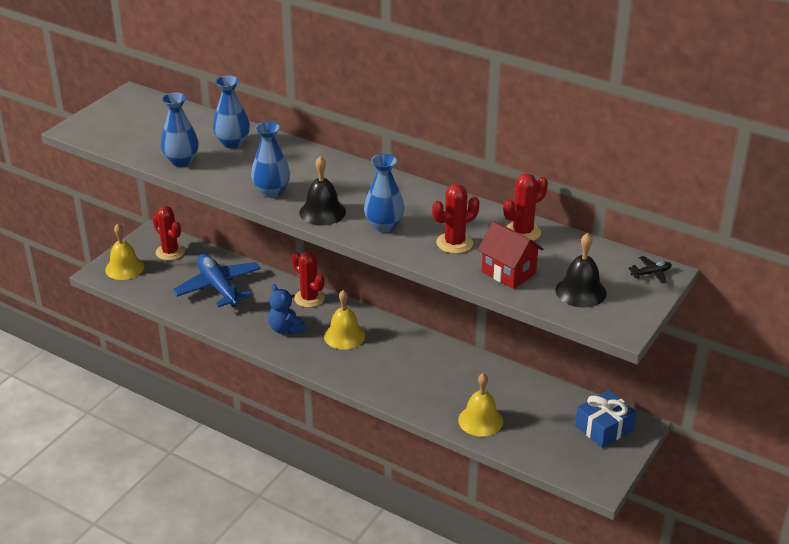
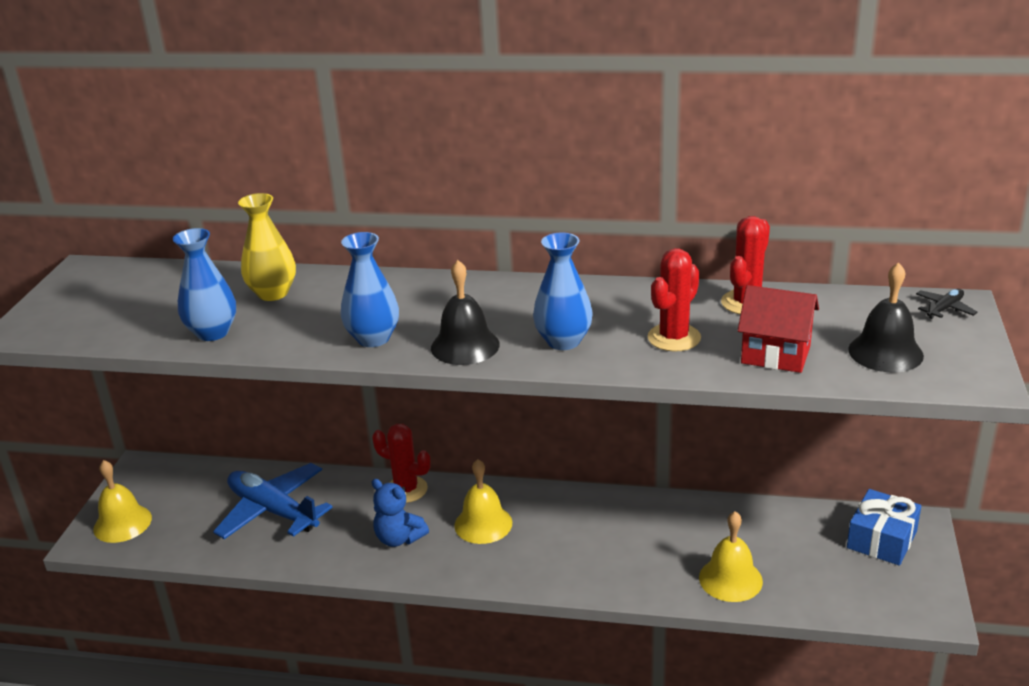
camera: 20 degrees left, 5 degrees down
red cactus [153,206,185,260] -> none
blue vase [213,76,250,149] -> yellow vase [238,193,296,301]

